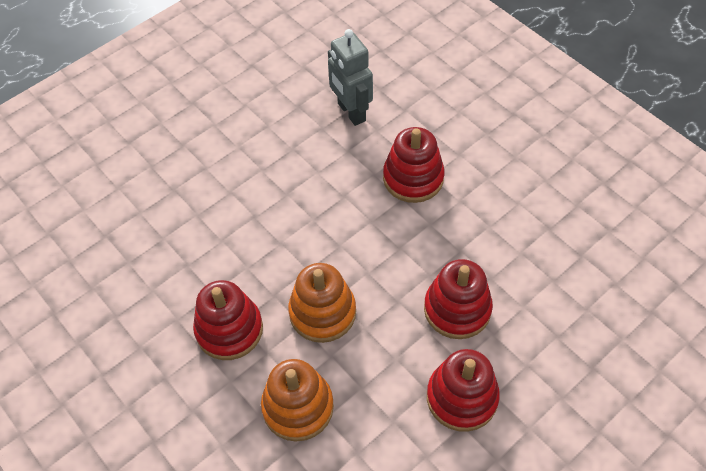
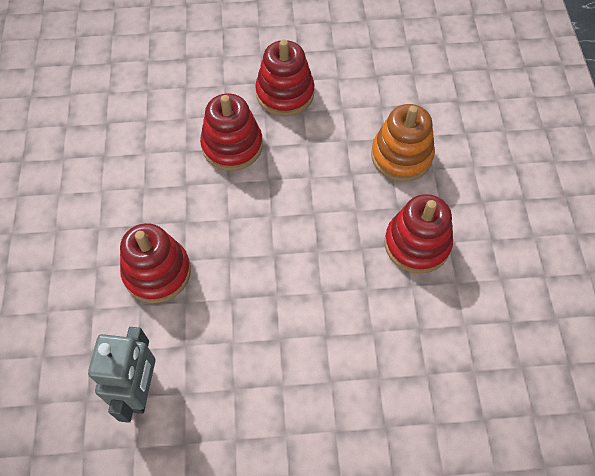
camera: 145 degrees left, 5 degrees up
orange stacking toy [288,263,356,343] -> none

